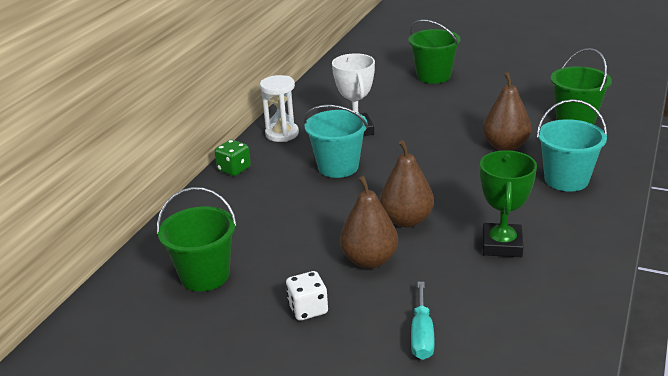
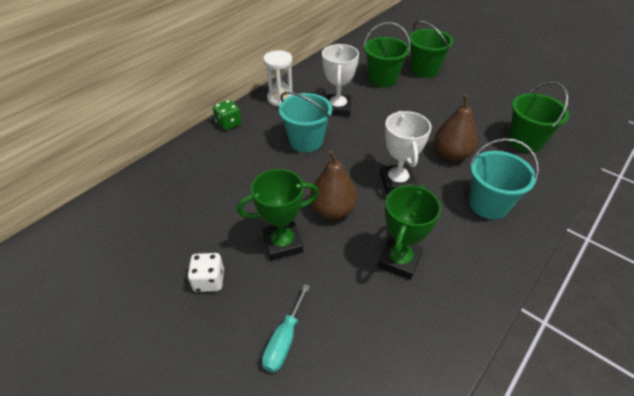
camera: 15 degrees right, 15 degrees up
green bucket [157,187,237,292] -> green bucket moved to [363,22,411,87]
brown pear [340,176,398,268] -> green trophy [237,169,319,261]
none -> white trophy [380,111,431,194]

